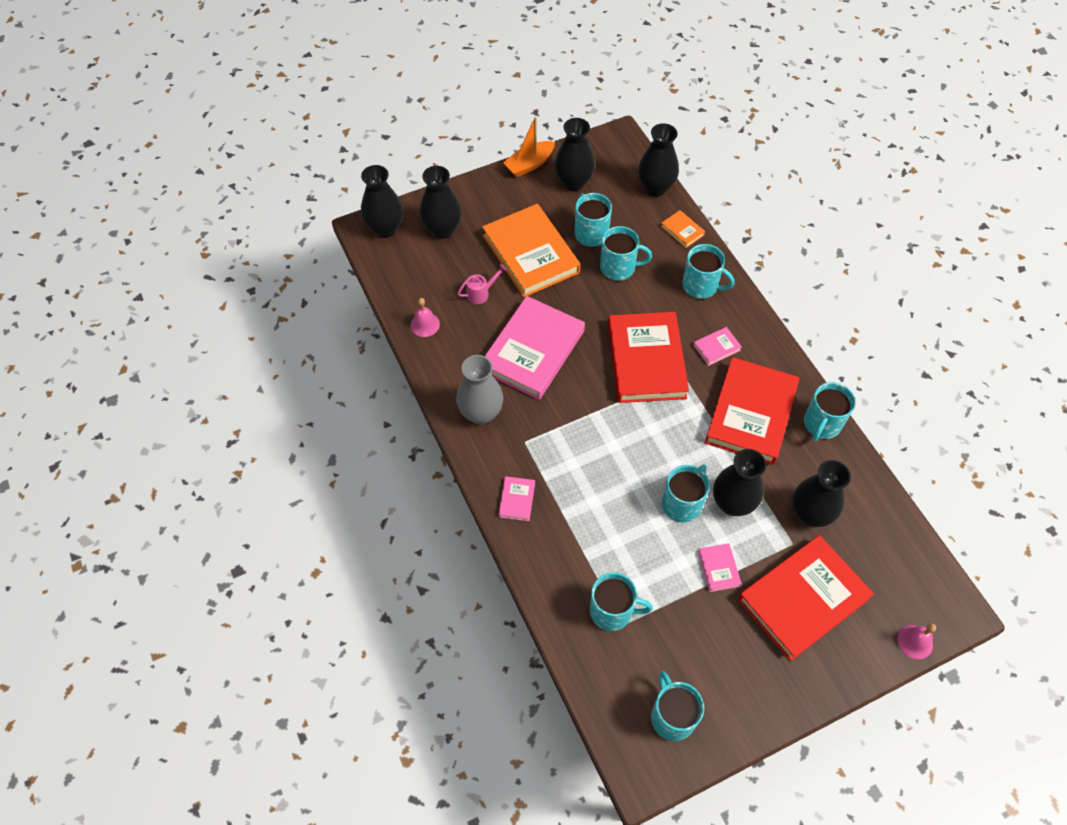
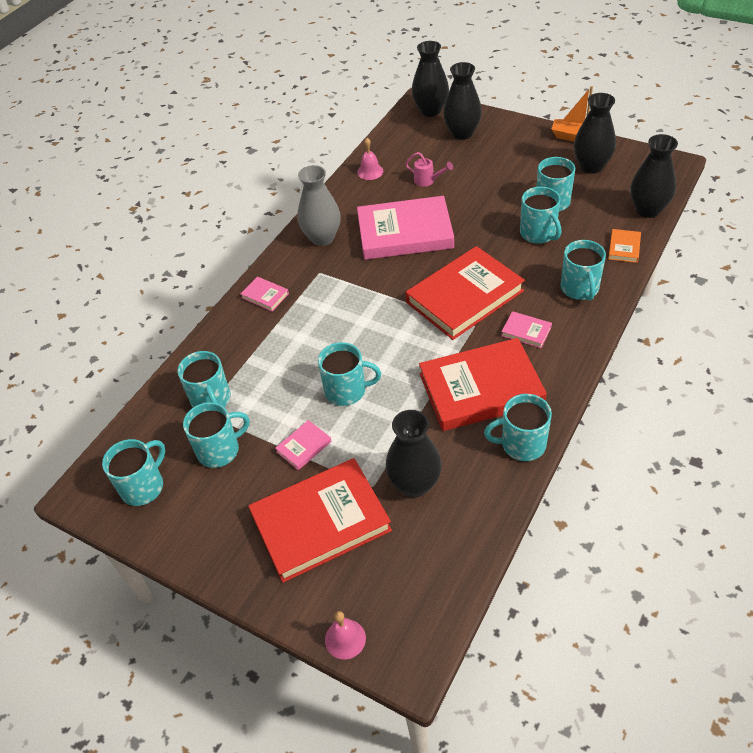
camera: 60 degrees right, 10 degrees down
orange book [482,204,581,297] -> none
pink book [498,476,535,521] -> pink book turned 60 degrees clockwise [240,276,289,311]
black vase [713,449,766,516] -> none
red book [738,535,874,661] -> red book turned 45 degrees counterclockwise [248,458,392,583]
none -> turquoise mug [183,402,250,468]

